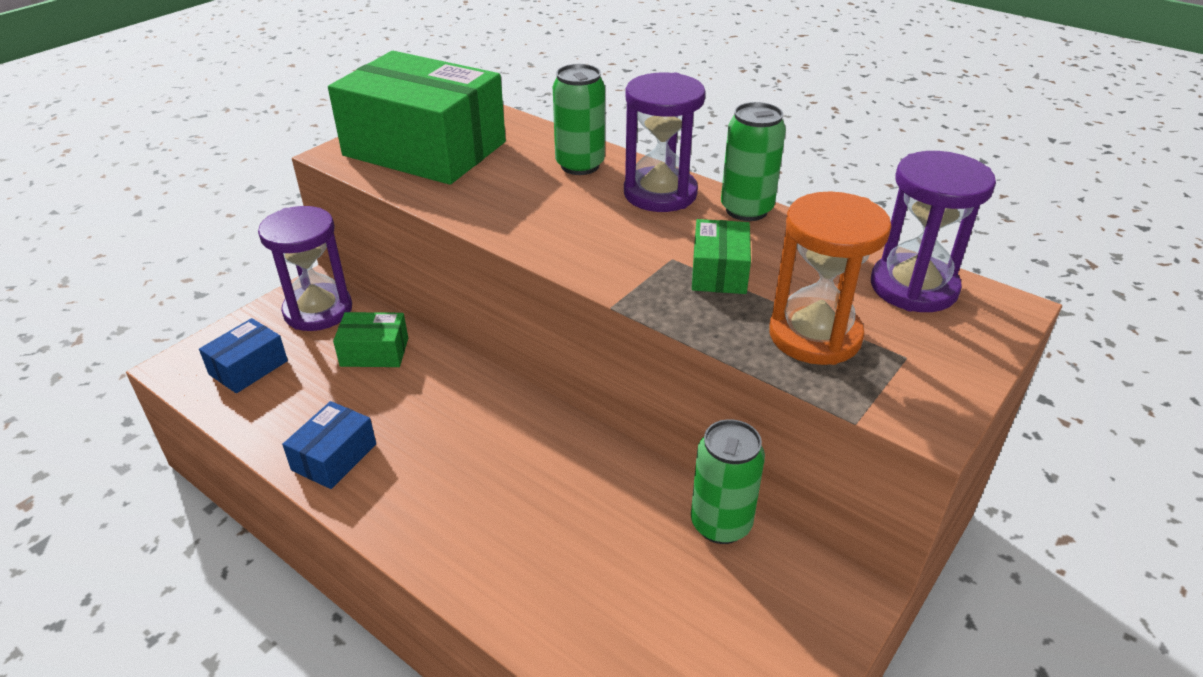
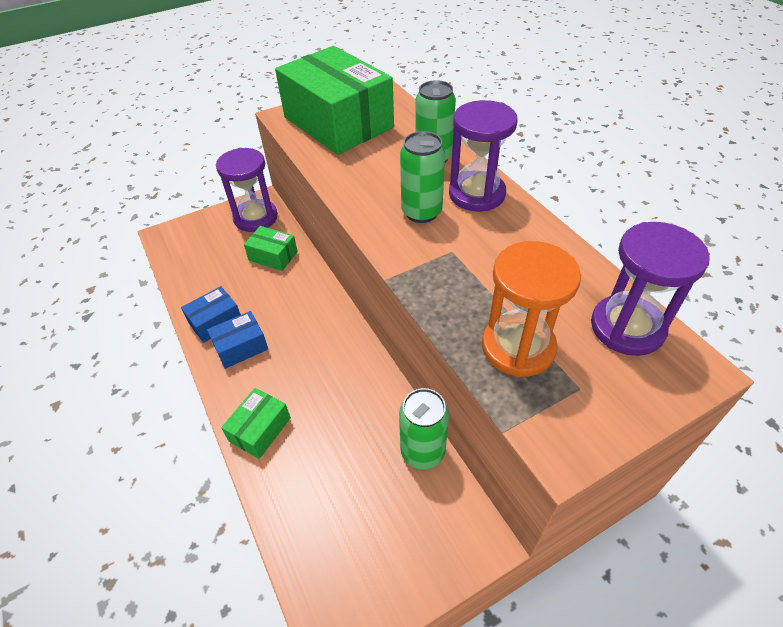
camera: 25 degrees right, 10 degrees up
blue box [199,318,288,393] -> blue box moved to [207,311,268,369]
green box [692,219,751,294] -> green box moved to [221,388,291,459]
green can [721,102,786,221] -> green can moved to [400,131,445,223]

